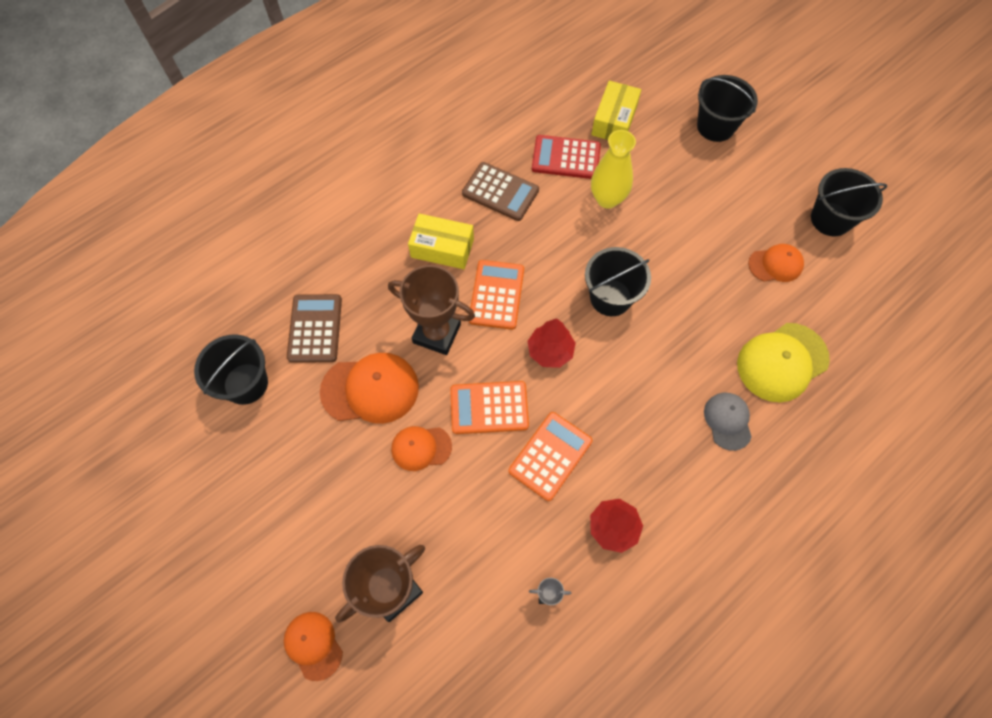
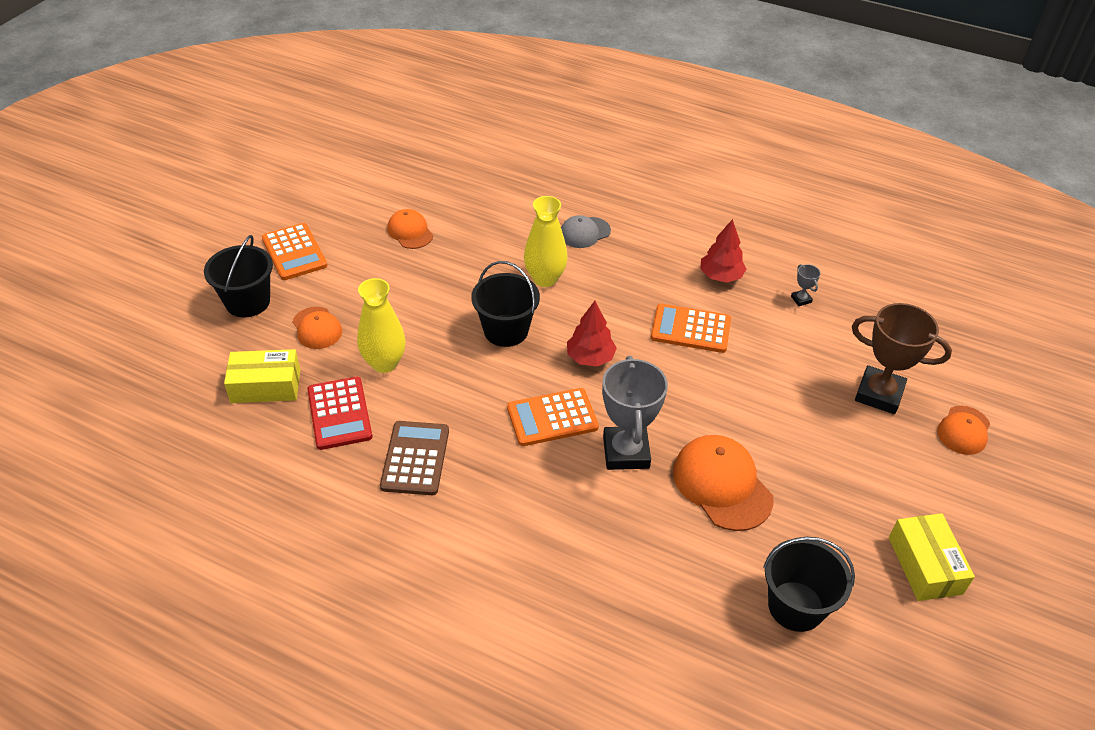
camera: 115 degrees left, 20 degrees down
brown calculator [287,294,342,363] -> none
brown trophy [388,265,475,355] -> grey trophy [602,356,668,470]
orange cap [391,426,452,471] -> orange cap moved to [293,307,342,349]
yellow box [408,213,474,269] -> yellow box moved to [889,513,975,601]
orange calculator [450,381,529,434] -> orange calculator moved to [262,223,327,280]
yellow cap [737,323,830,402] -> none
black bucket [811,168,887,236] -> none
none -> yellow vase [524,196,568,287]

